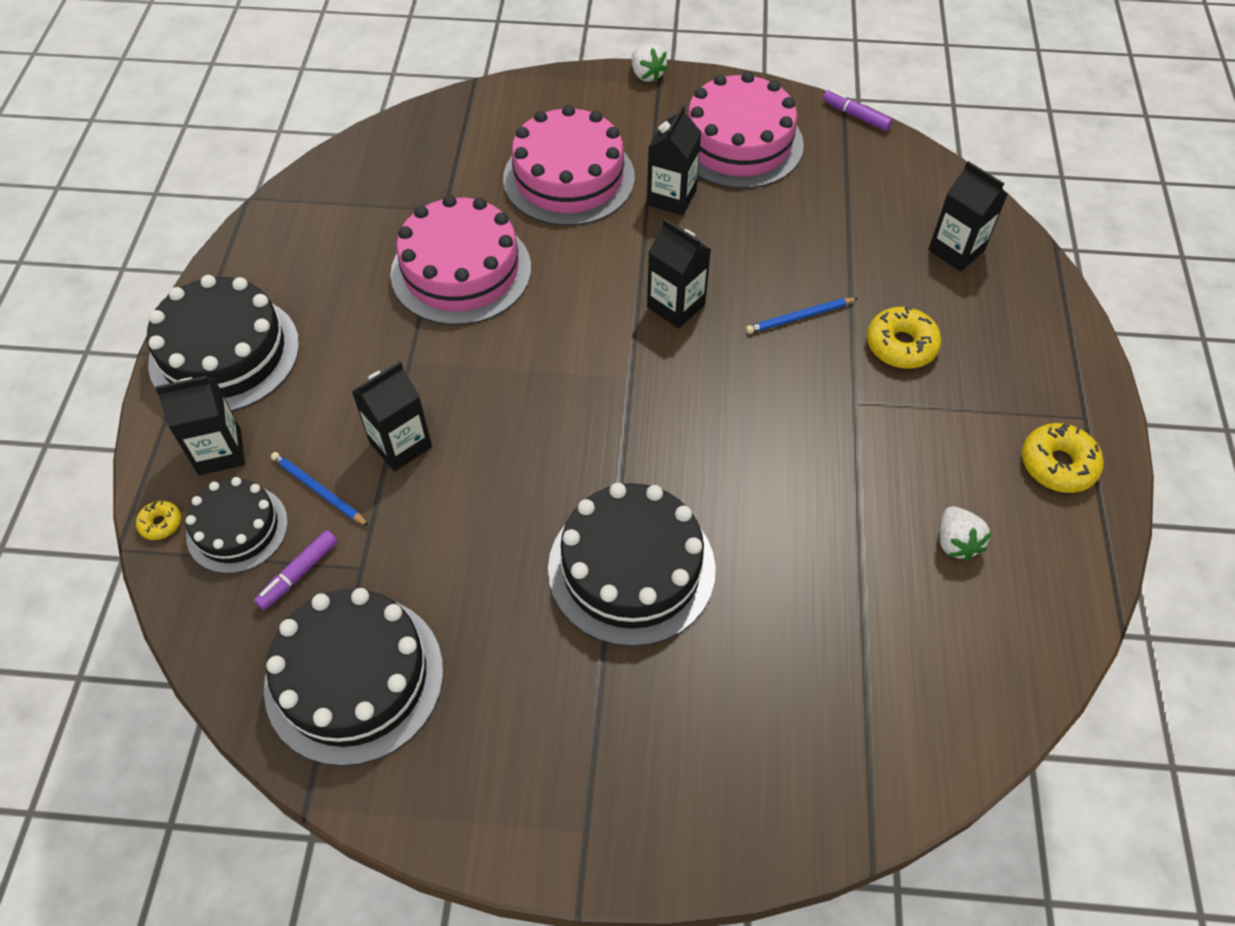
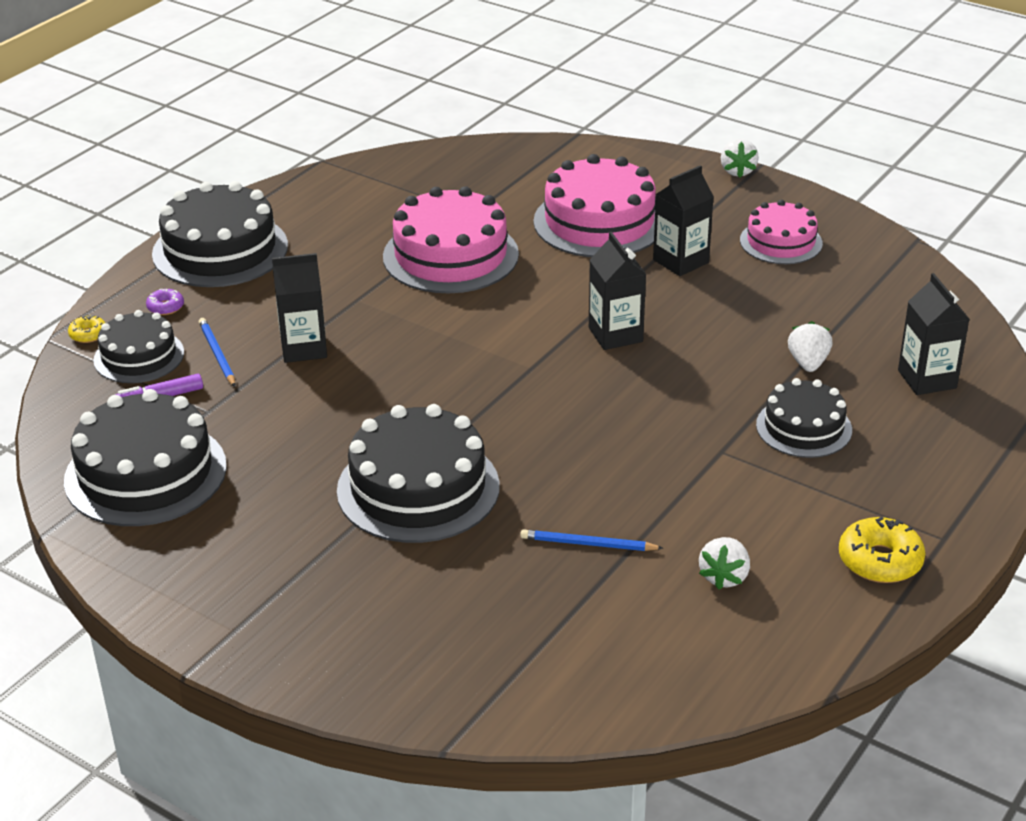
camera: 30 degrees right, 20 degrees down
black carton [155,376,245,475] -> purple donut [146,289,184,315]
pink cake [687,72,804,189] -> pink cake [740,200,823,264], size x0.61
blue pencil [746,298,858,334] -> blue pencil moved to [520,529,663,551]
purple marker [823,90,893,131] -> none
yellow donut [867,306,941,369] -> black cake [756,378,852,458]
none -> white strawberry [788,321,832,372]

